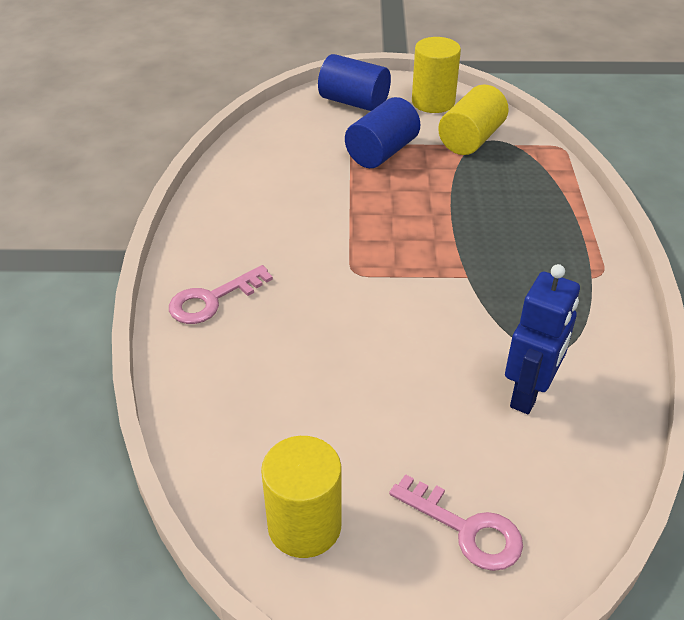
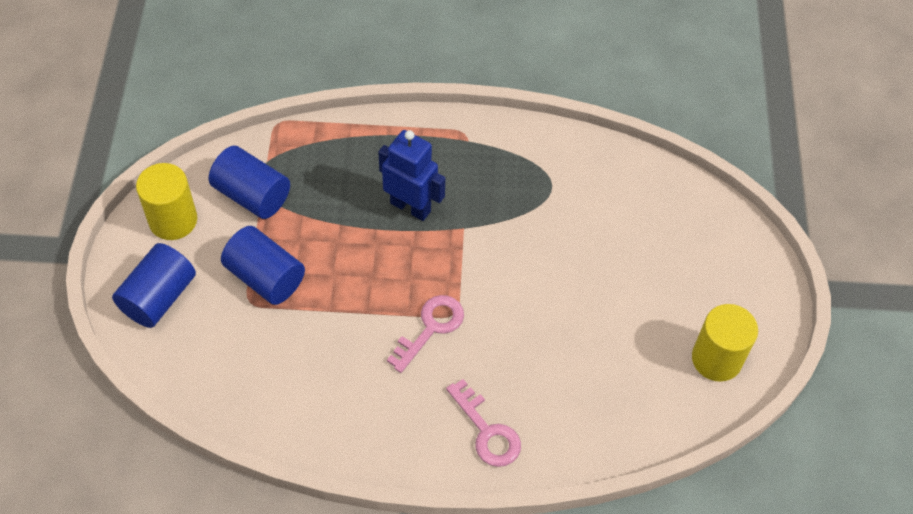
camera: 90 degrees left, 15 degrees up
pink key [389,474,523,571] -> pink key moved to [387,295,464,373]
yellow cylinder [438,84,509,155] -> blue cylinder [209,146,290,219]
blue robot [505,264,580,414] -> blue robot moved to [378,130,445,221]

